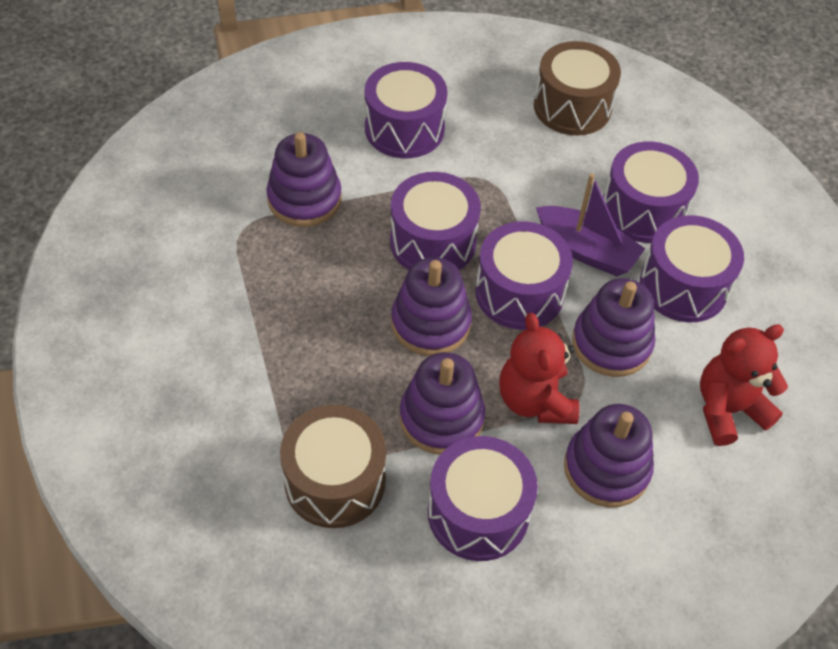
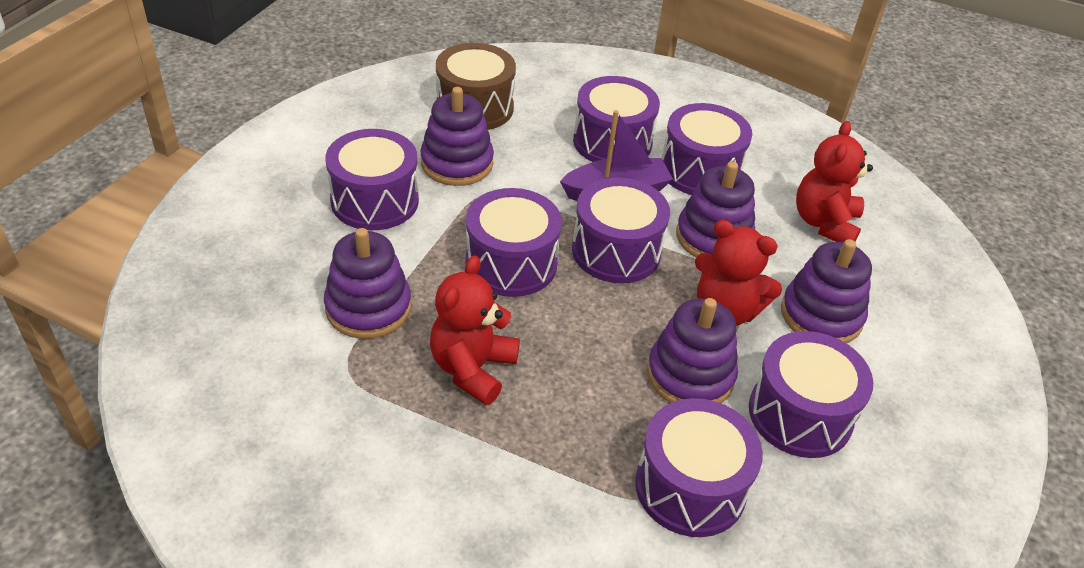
camera: 50 degrees left, 10 degrees down
brown drum [280,405,386,528] -> purple drum [635,398,763,537]
purple stacking toy [391,257,472,356] -> purple stacking toy moved to [420,87,494,186]
none -> red teddy bear [430,255,520,405]

